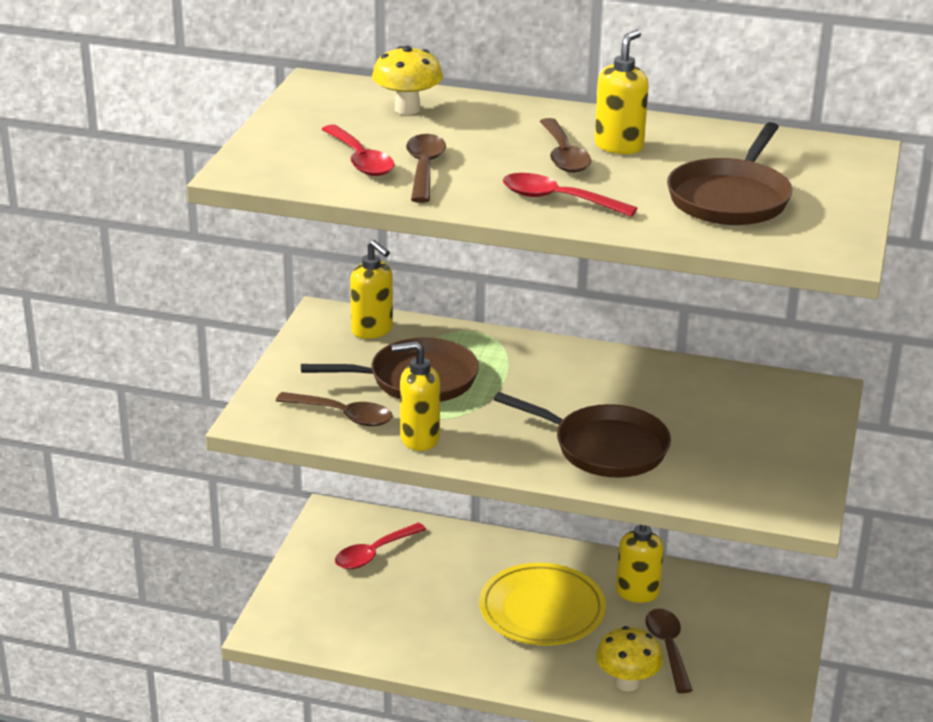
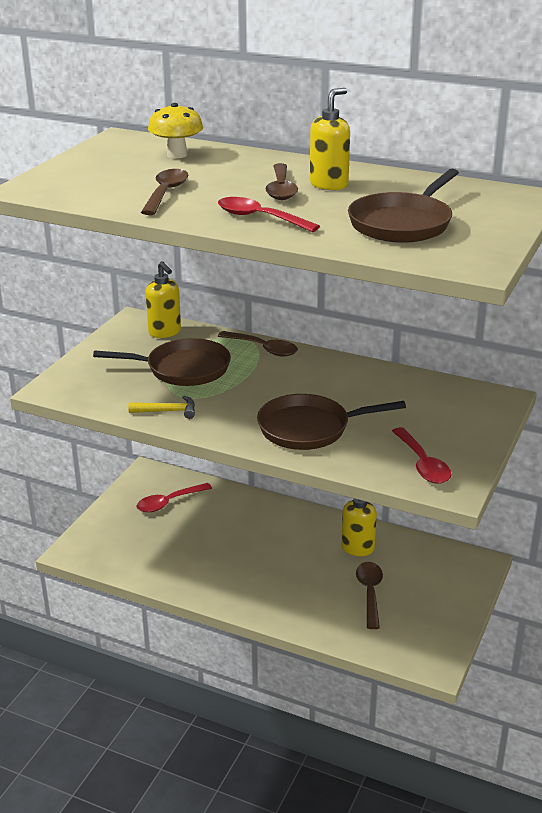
camera: 10 degrees right, 0 degrees up
brown spoon [276,392,393,426] -> brown spoon moved to [218,331,298,357]
red spoon [322,125,394,176] -> red spoon moved to [392,427,452,484]
yellow soap dispenser [392,341,440,451] -> yellow hammer [128,396,195,419]
yellow plate [479,563,606,646] -> none
brown pan [494,392,671,478] -> brown pan turned 135 degrees clockwise [257,394,406,450]
yellow mushroom [596,626,663,692] -> none

